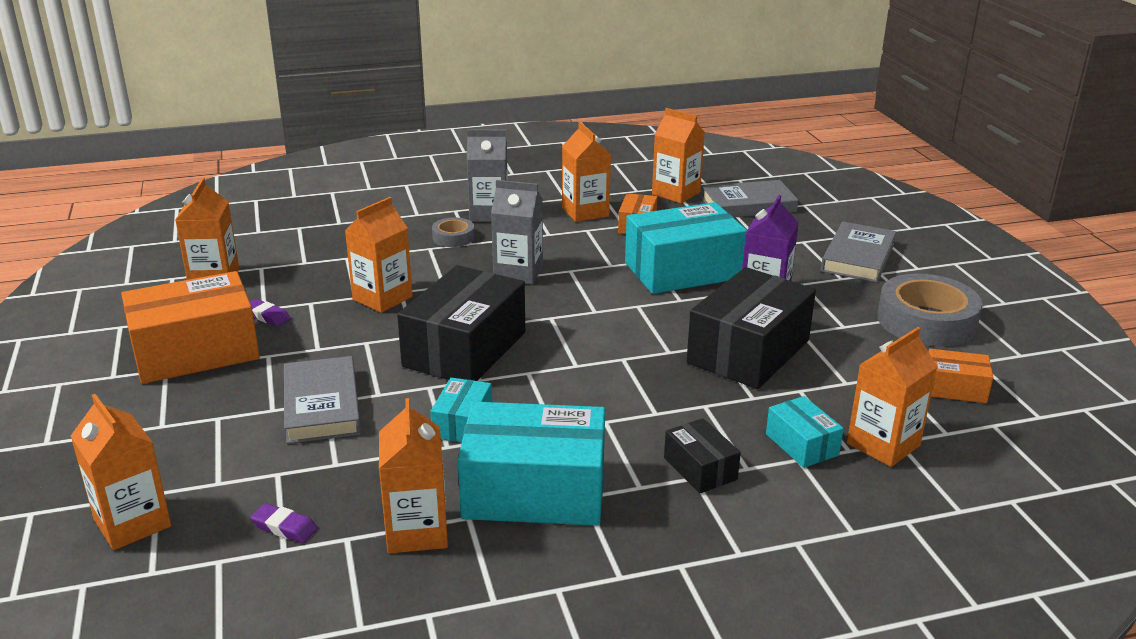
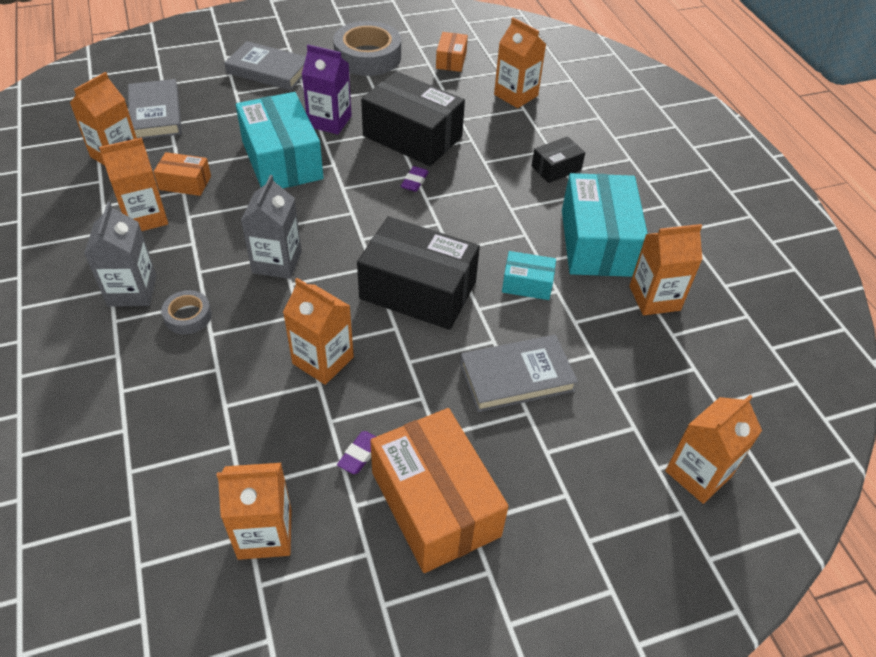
camera: 95 degrees left, 20 degrees up
purple eraser [250,503,318,543] -> purple eraser moved to [401,166,429,192]
turquoise box [766,396,844,468] -> none

